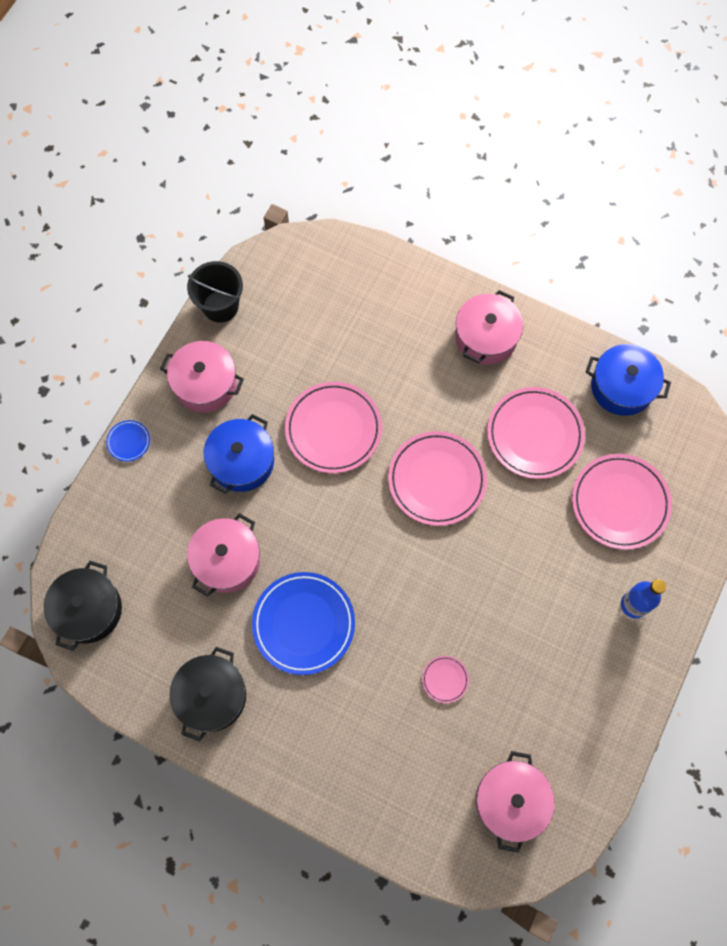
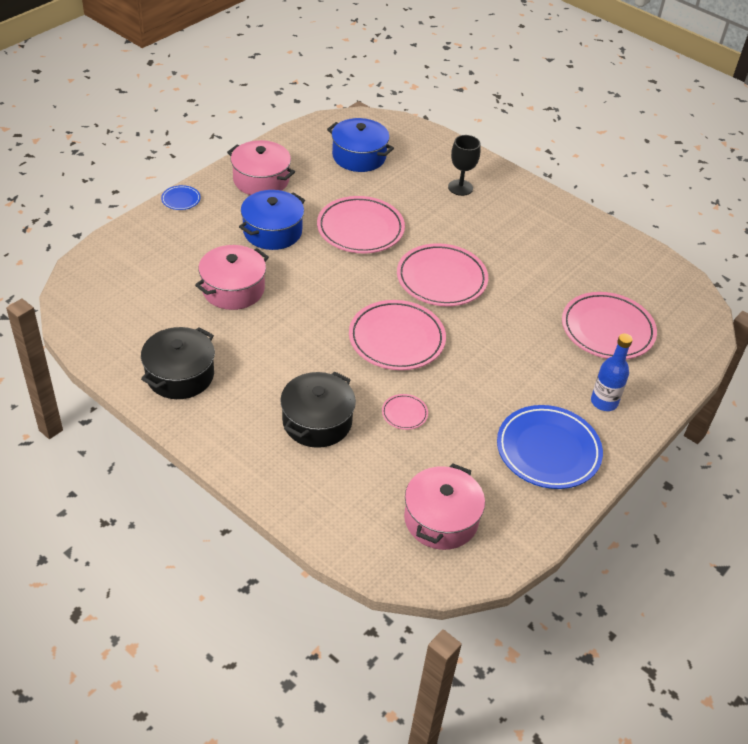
camera: 10 degrees right, 25 degrees down
black pot [44,561,122,651] -> black pot moved to [280,371,356,448]
black bucket [187,261,243,323] -> none
blue plate [252,572,355,675] -> blue plate moved to [497,405,603,489]
pink pot [455,290,523,365] -> none
pink plate [487,387,585,479] -> pink plate moved to [349,300,446,370]
blue pot [586,344,671,416] -> blue pot moved to [327,118,394,172]
none -> black goblet [448,135,480,196]

